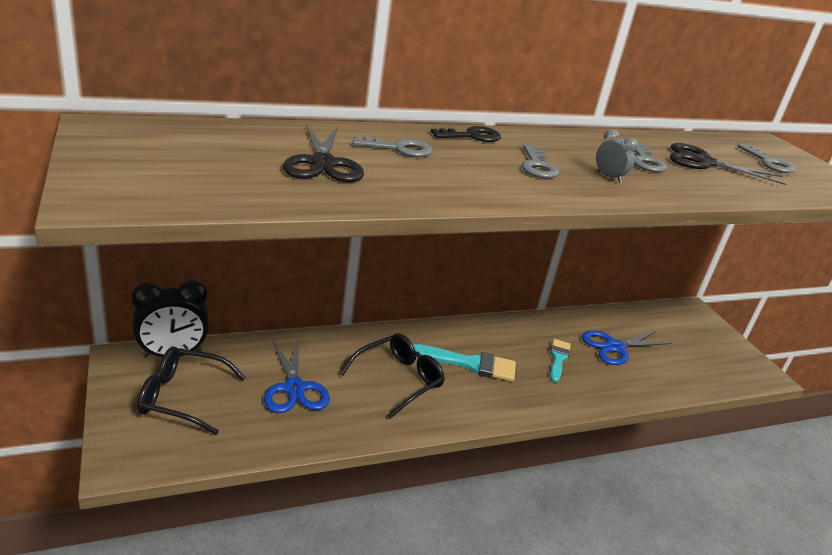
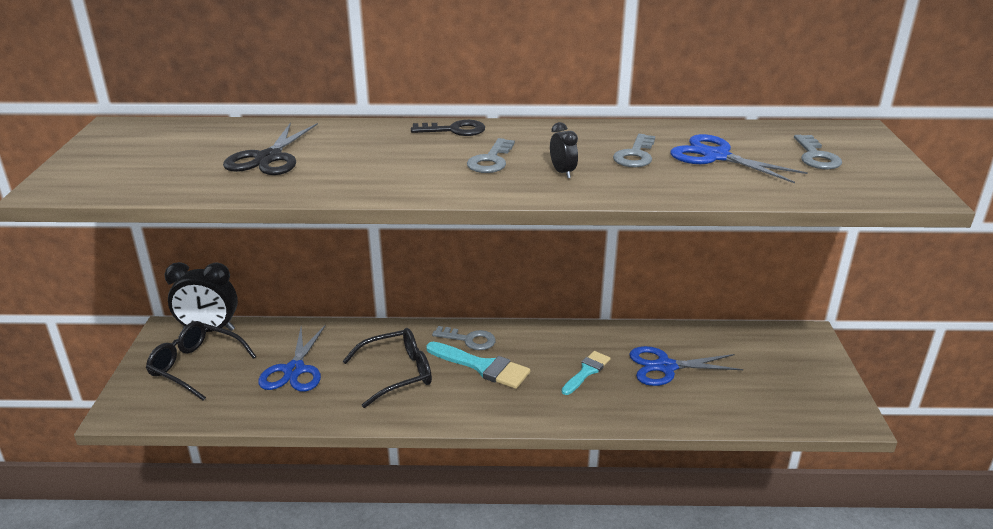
camera: 25 degrees right, 0 degrees up
grey key [353,135,433,157] -> grey key moved to [432,326,496,350]
grey clock [596,129,638,183] -> black clock [550,122,578,178]
black scissors [670,143,786,185] -> blue scissors [670,134,808,183]

